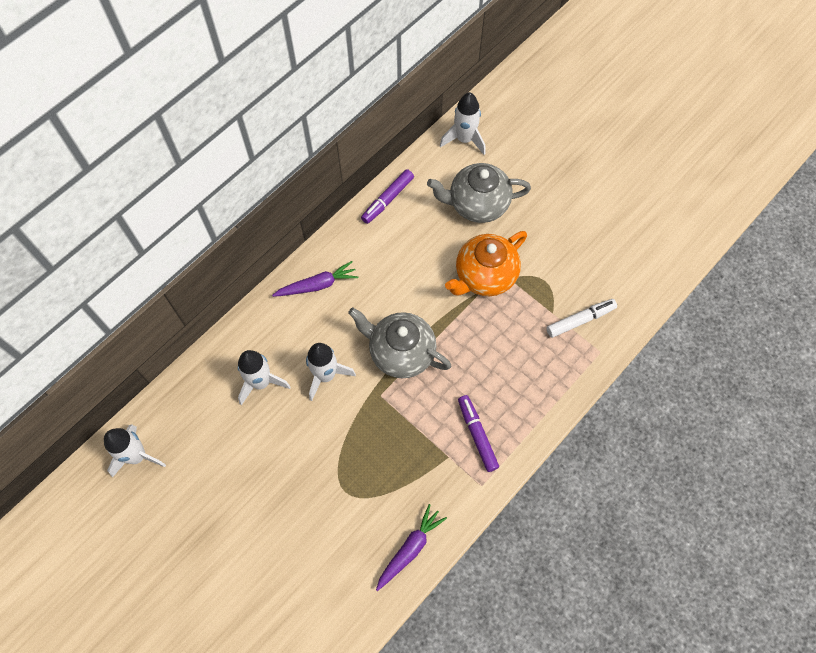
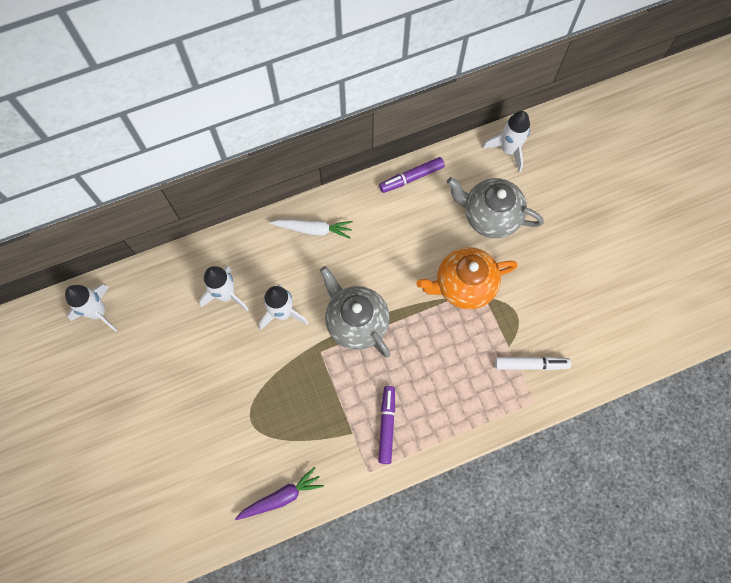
camera: 25 degrees right, 5 degrees up
purple carrot [272,261,358,297] -> white carrot [270,219,353,239]

